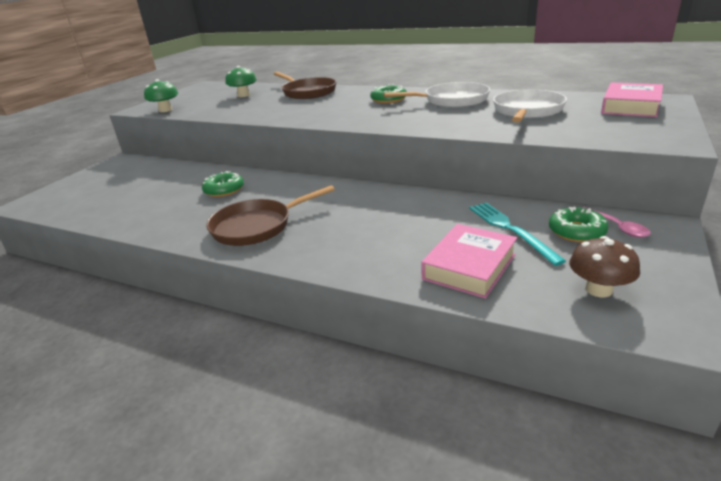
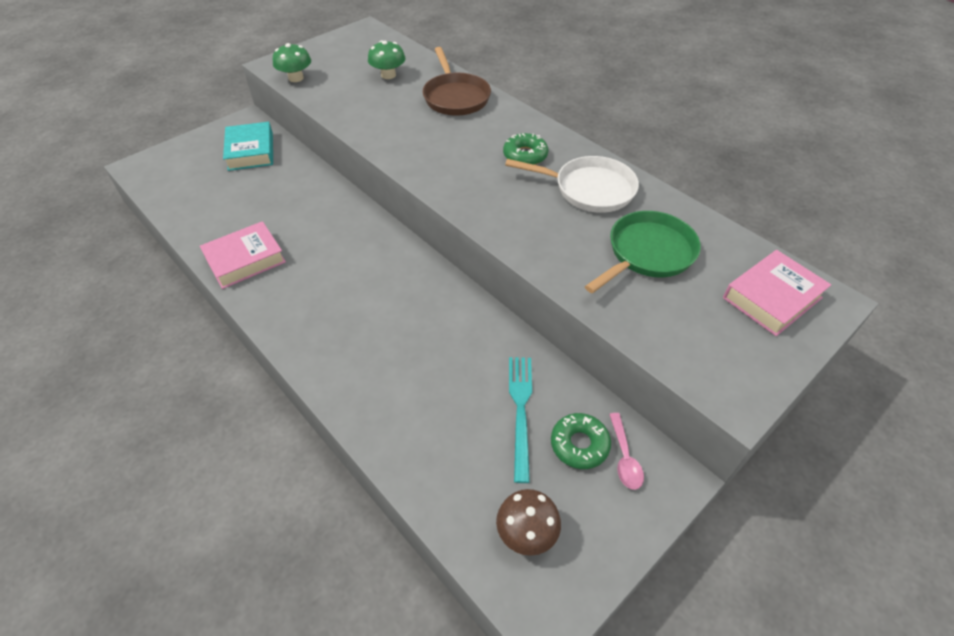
camera: 20 degrees right, 20 degrees up
green donut [202,171,244,197] -> none
brown pan [206,185,335,246] -> none
pink book [421,224,517,299] -> pink book moved to [200,221,286,289]
white pan [493,89,567,122] -> green pan [585,211,701,293]
none -> turquoise book [223,122,273,171]

